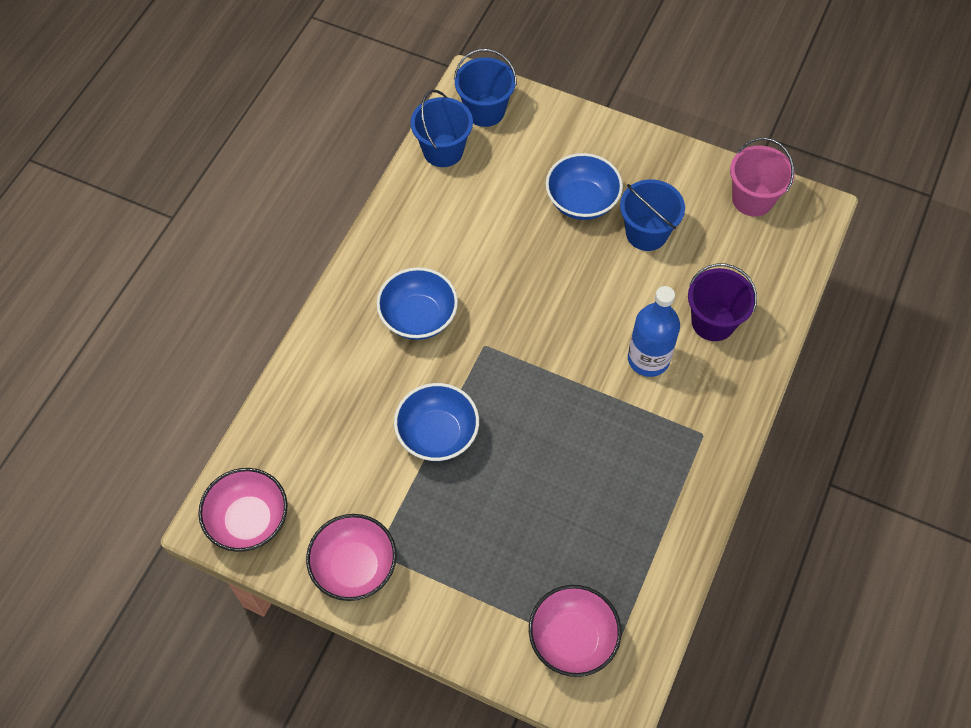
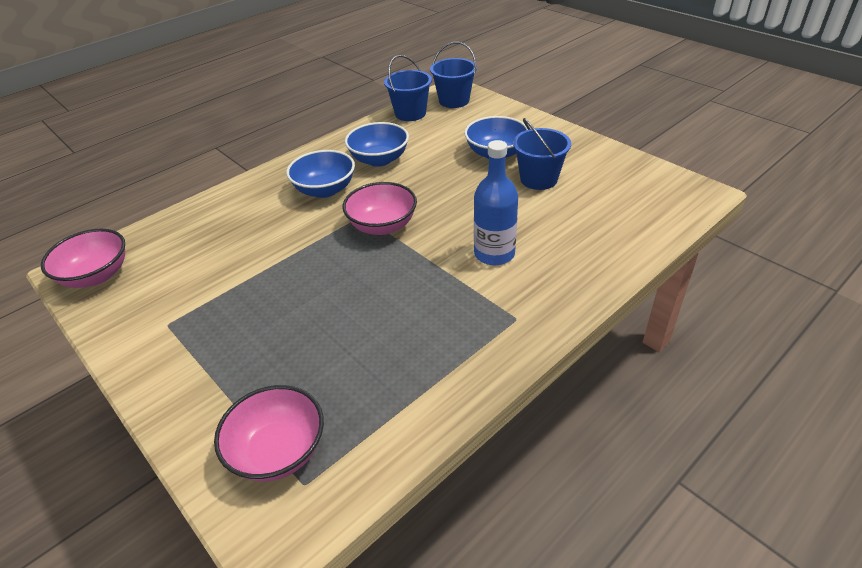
camera: 25 degrees right, 20 degrees down
pink bowl [306,514,397,601] -> pink bowl moved to [343,182,417,235]
blue bowl [394,383,479,461] -> blue bowl moved to [345,122,409,167]
purple bucket [688,264,757,341] -> none
pink bucket [730,137,794,217] -> none

